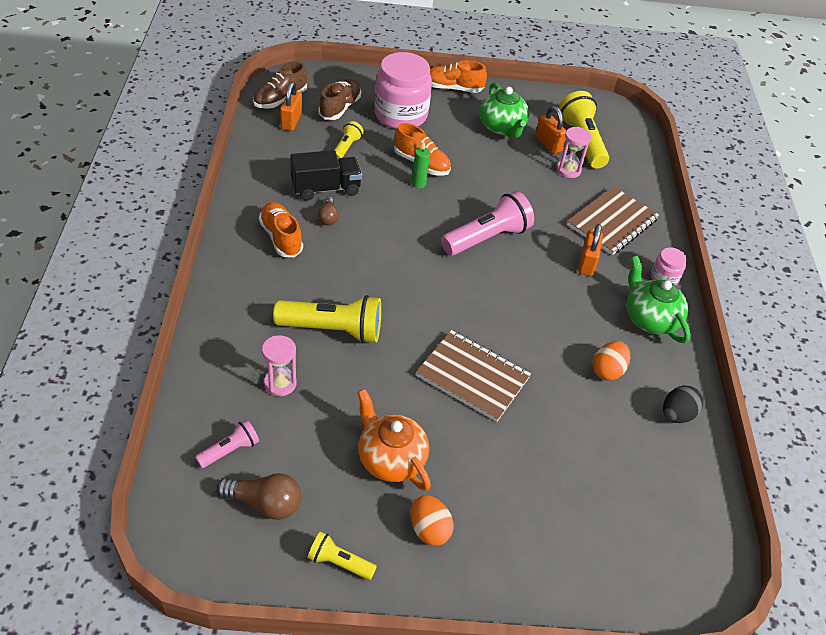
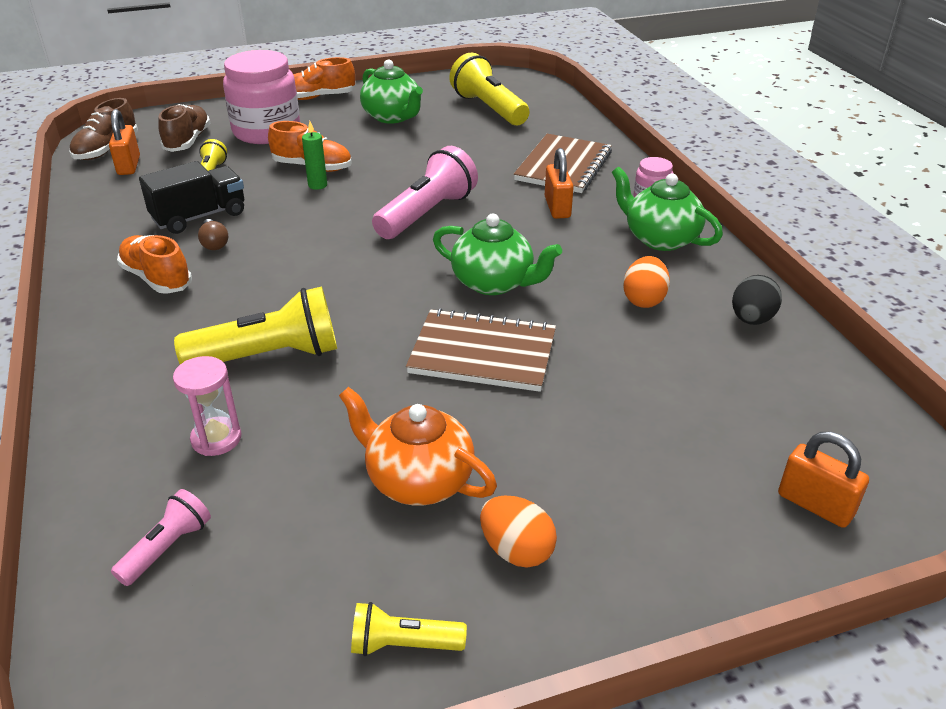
camera: 15 degrees left, 10 degrees down
brown light bulb [216,473,301,520] -> none
orange padlock [535,106,567,154] -> orange padlock moved to [778,432,869,528]
pink hourglass [556,127,591,178] -> none
none -> green teapot [433,214,562,295]

